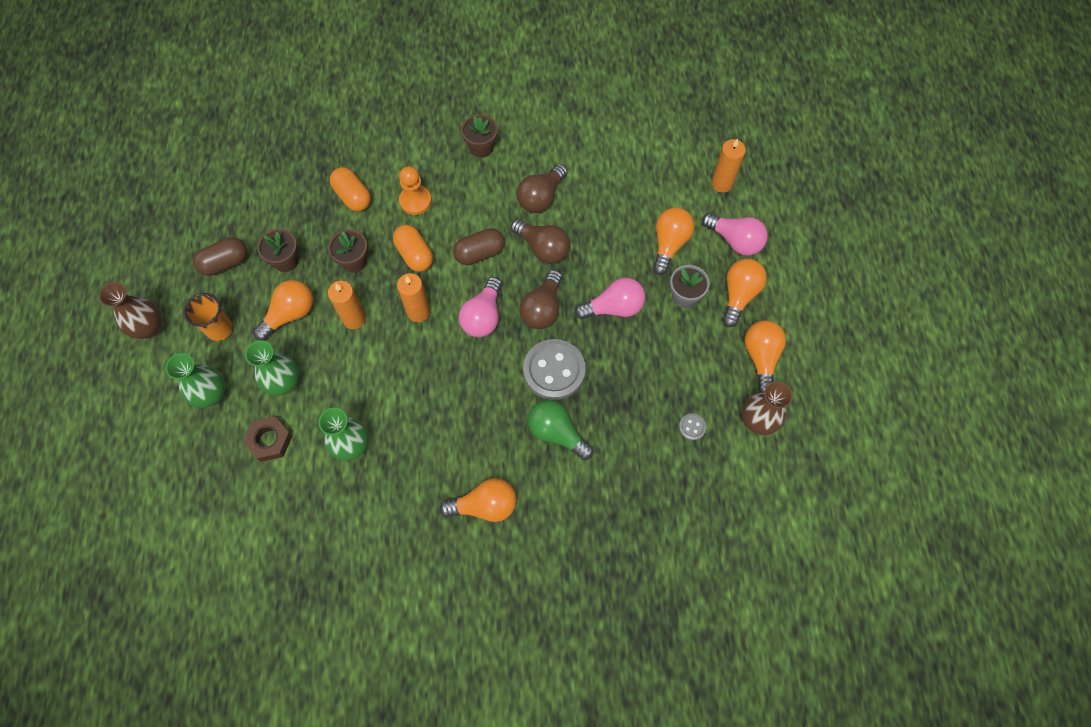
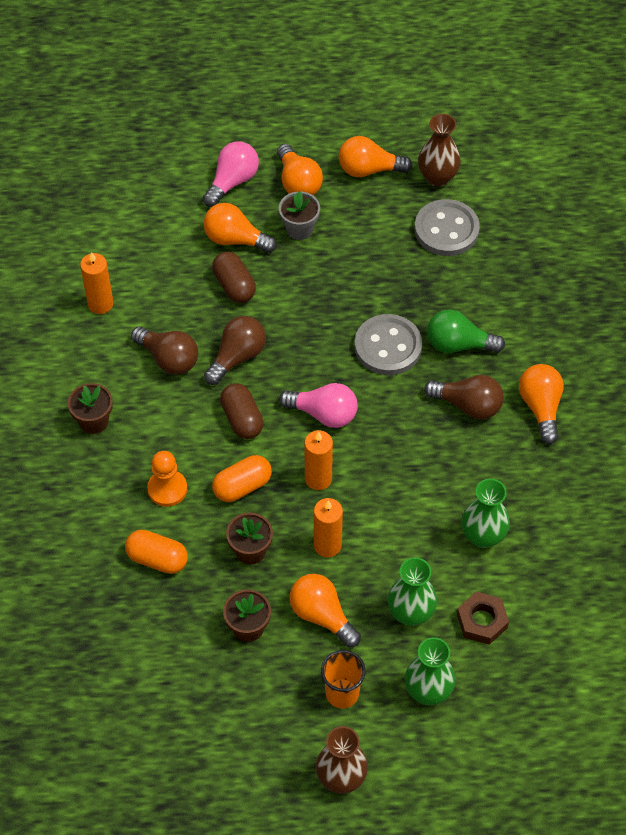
camera: 90 degrees left, 10 degrees down
brown capsule [193,237,247,276] -> brown capsule moved to [212,252,256,303]
orange capsule [330,167,371,211] -> orange capsule turned 60 degrees clockwise [125,530,188,574]
brown light bulb [519,270,562,329] -> brown light bulb moved to [424,375,504,420]
green light bulb [528,400,594,460] -> green light bulb turned 60 degrees clockwise [427,309,505,353]
pink light bulb [575,278,645,320] -> none
grey button [679,414,706,440] -> grey button [415,199,480,256], size x2.35
orange candle [711,138,746,193] -> orange candle moved to [80,252,114,314]
orange light bulb [723,259,767,327] -> orange light bulb turned 135 degrees counterclockwise [277,144,323,195]

